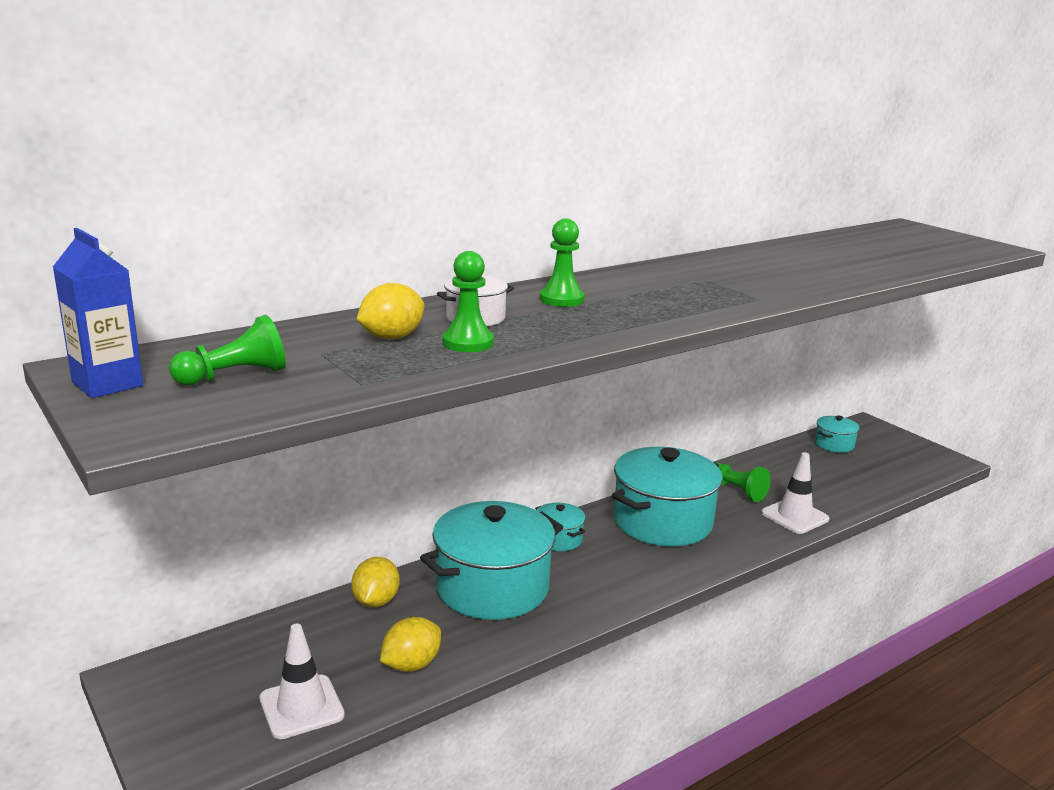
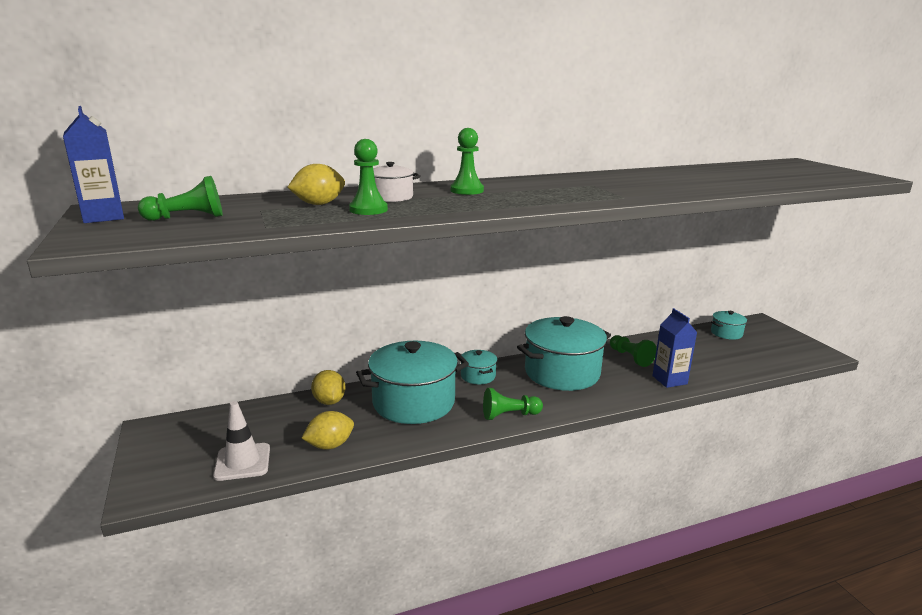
camera: 15 degrees right, 0 degrees up
yellow lemon [351,557,400,607] -> yellow lemon turned 45 degrees counterclockwise [311,370,345,405]
white traffic cone [761,452,829,534] -> blue carton [652,308,697,388]
none -> green pawn [483,388,543,420]

